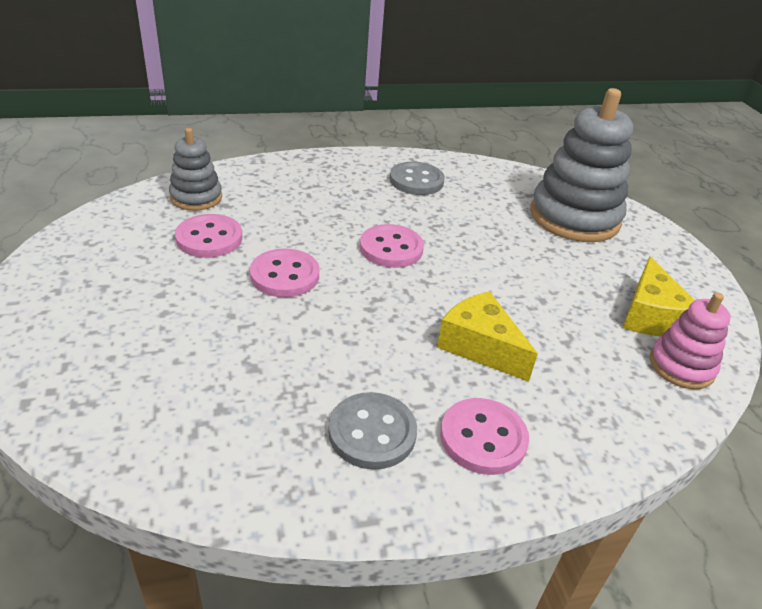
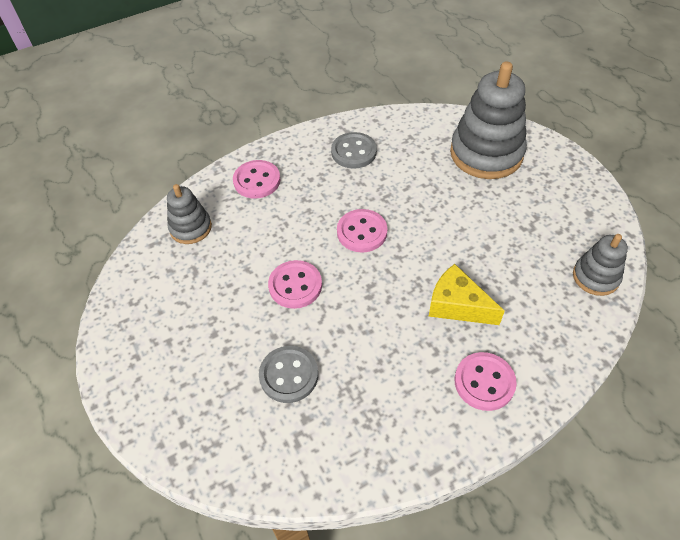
camera: 10 degrees left, 15 degrees up
pink button [175,214,242,258] -> pink button moved to [233,160,280,199]
grey button [328,392,417,470] -> grey button moved to [259,346,318,403]
yellow cheese [623,256,695,336] -> none
pink stacking toy [650,292,731,389] -> grey stacking toy [573,234,628,296]

